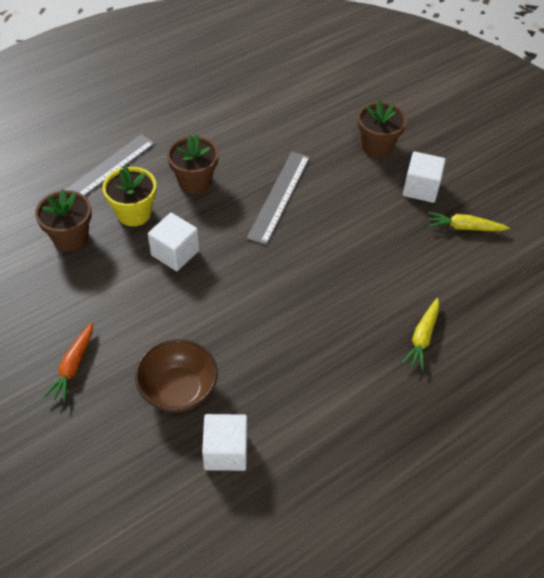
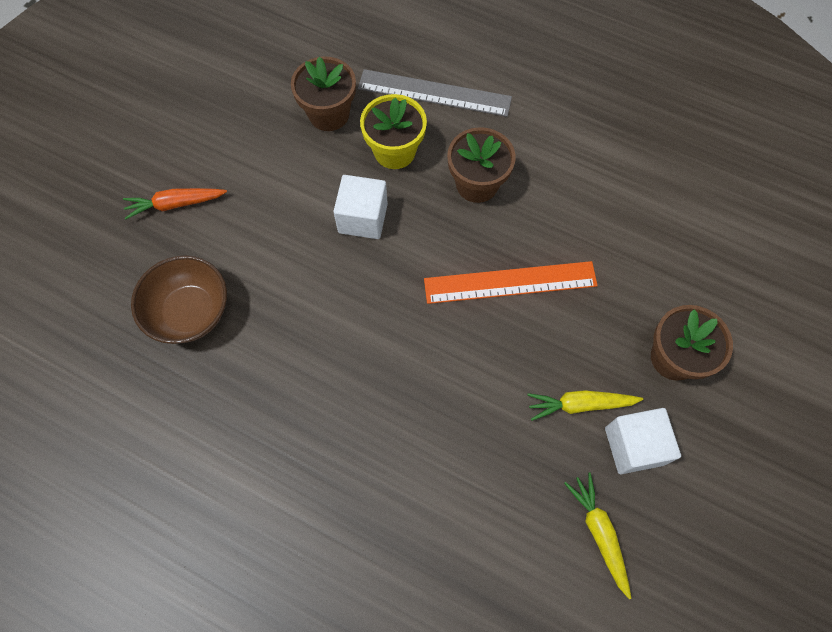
camera: 65 degrees right, 15 degrees up
white cube [202,414,247,471] -> none
grey ruler [247,152,310,245] -> orange ruler [424,261,598,304]
yellow carrot [402,298,440,371] -> yellow carrot moved to [527,390,643,421]

